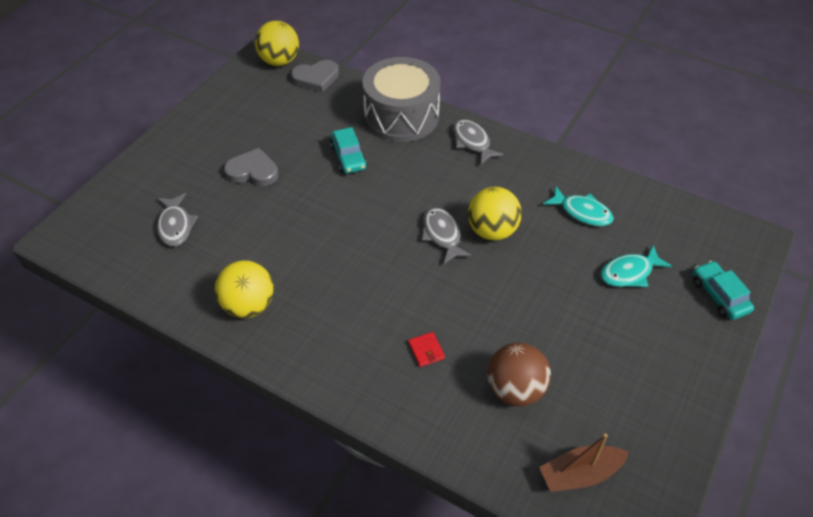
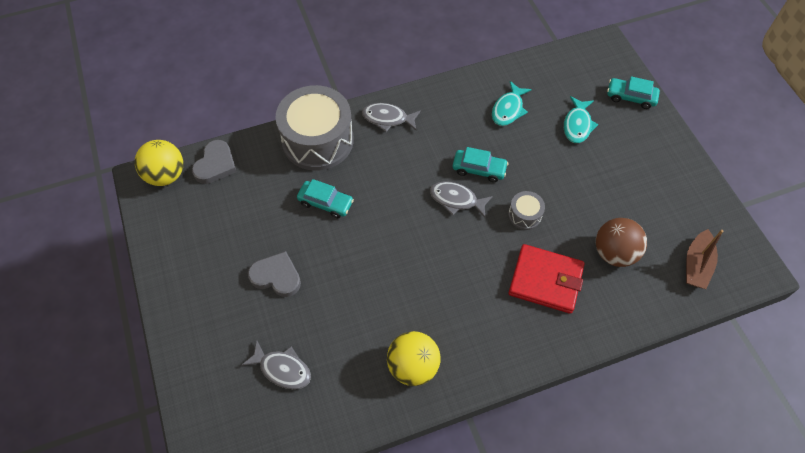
camera: 50 degrees left, 10 degrees up
grey heart [224,148,278,186] -> grey heart turned 60 degrees clockwise [248,251,301,297]
red wallet [408,332,445,367] -> red wallet [509,244,585,314], size x2.45
yellow ball [468,187,522,240] -> turquoise car [453,147,508,182]
turquoise fish [543,186,614,226] -> turquoise fish turned 135 degrees clockwise [492,81,532,126]
none -> grey drum [508,191,545,230]

